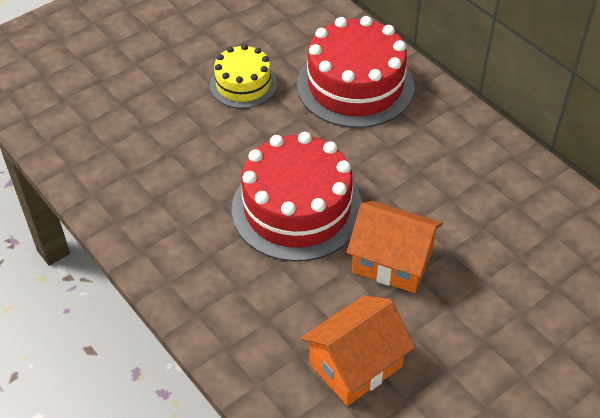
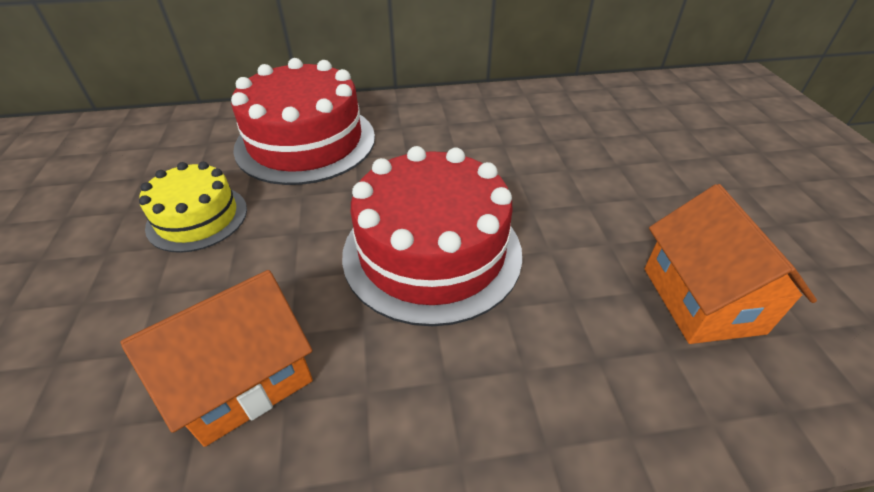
camera: 60 degrees left, 5 degrees down
orange house [347,201,443,293] -> orange house moved to [120,270,313,447]

